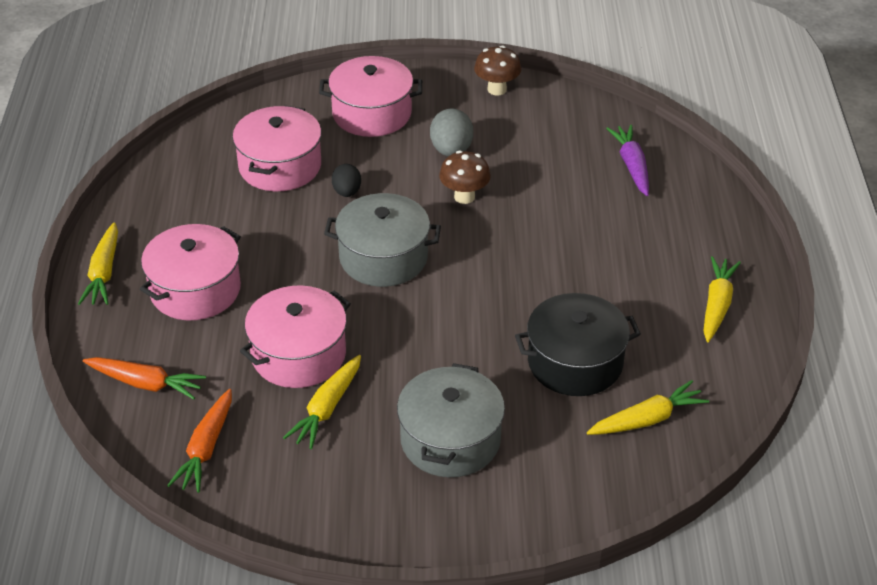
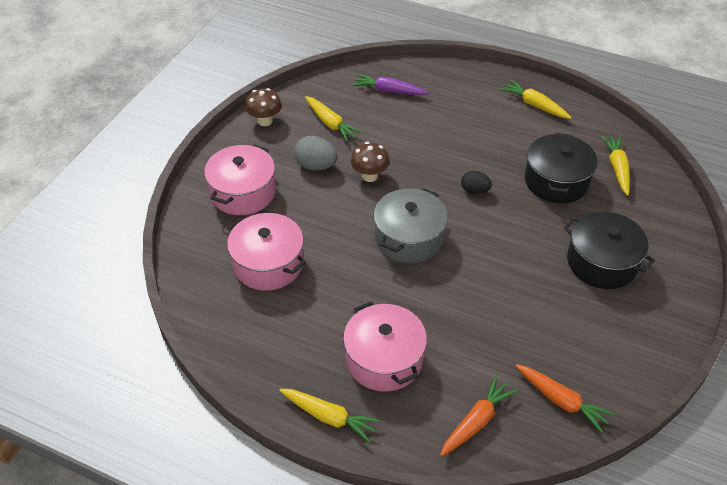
camera: 65 degrees left, 5 degrees up
pink pot [240,285,351,388] -> none
yellow carrot [283,355,361,449] -> yellow carrot moved to [305,96,362,142]
black egg [332,164,361,197] -> black egg moved to [461,171,492,194]
grey pot [397,363,505,477] -> black pot [564,212,655,289]

